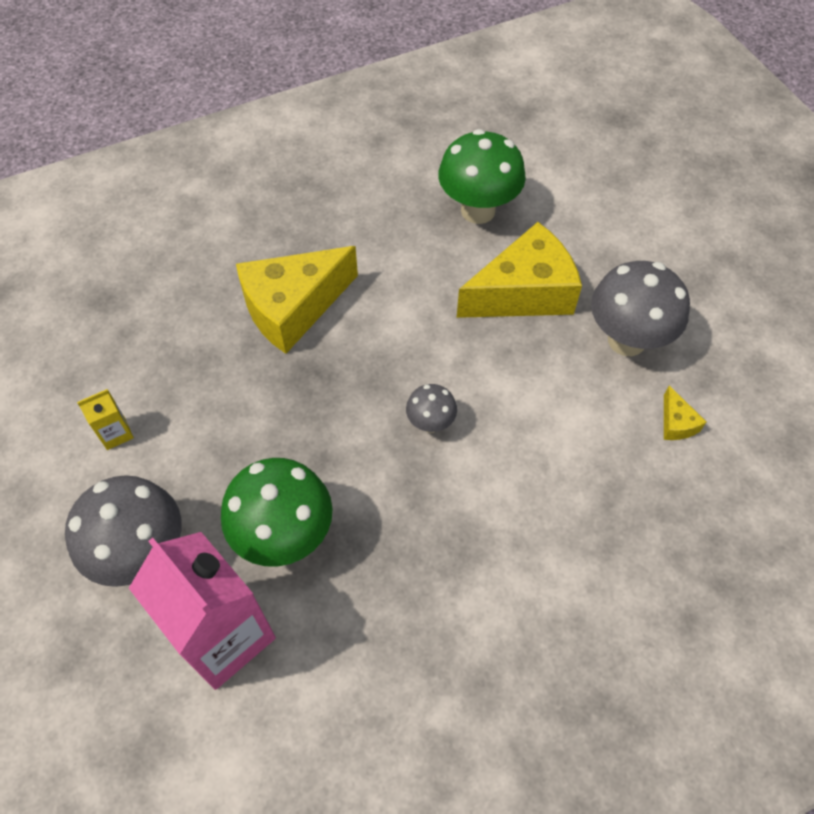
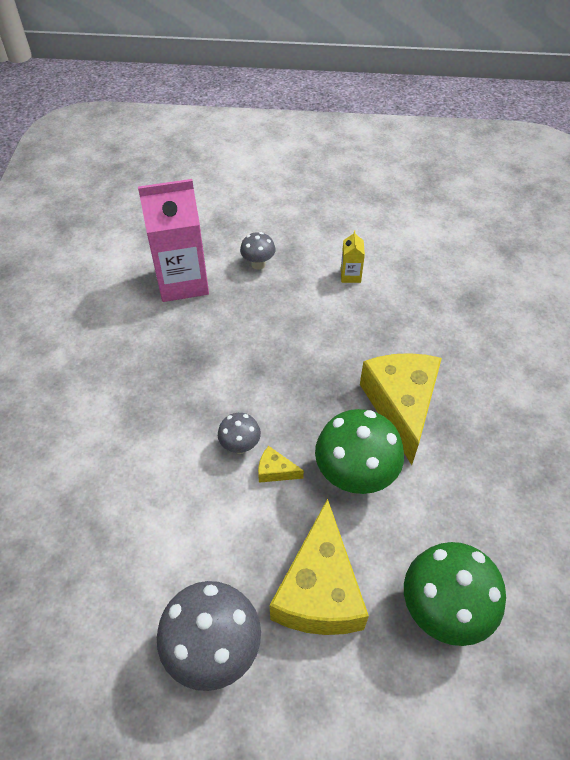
camera: 120 degrees right, 5 degrees down
grey mushroom [65,475,182,587] -> grey mushroom [240,232,276,270], size x0.51
green mushroom [221,458,333,567] -> green mushroom moved to [315,409,404,494]
yellow cheese [664,385,706,440] -> yellow cheese moved to [258,446,304,483]

